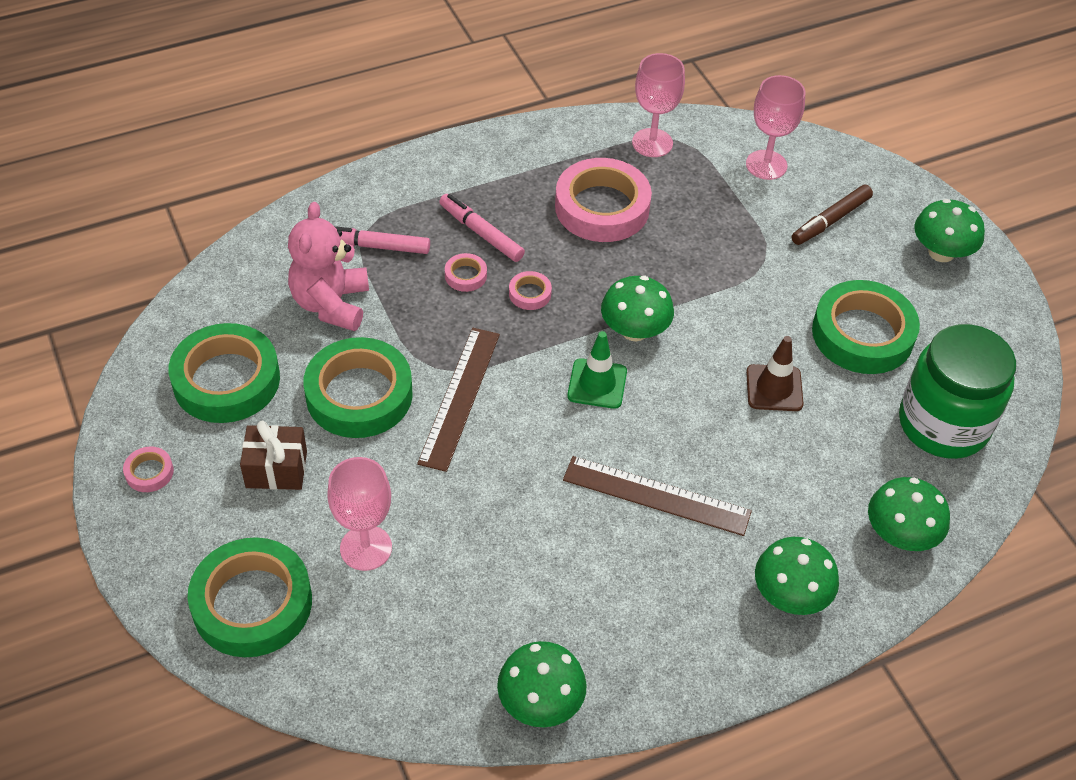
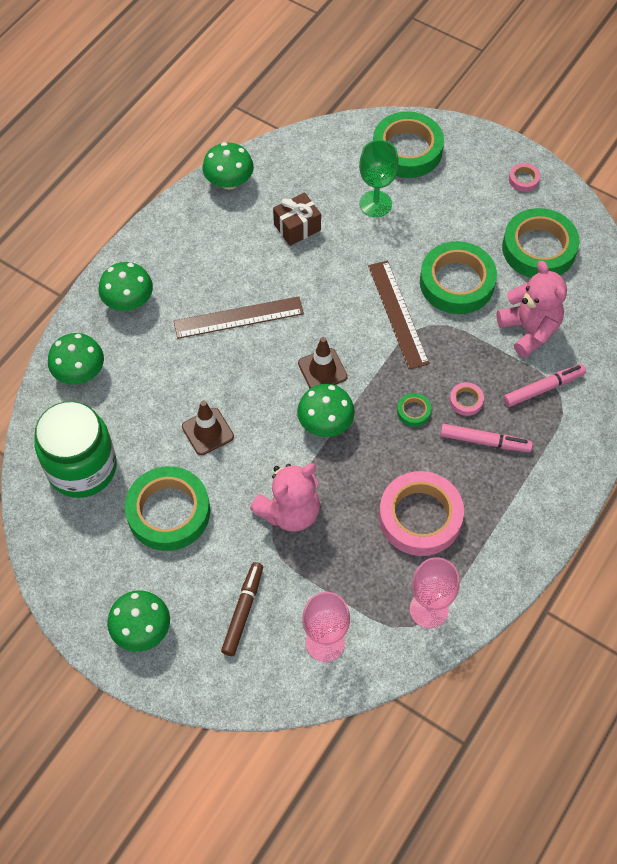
camera: 150 degrees right, 10 degrees up
brown gift [240,421,307,490] -> brown gift moved to [273,192,321,246]
pink goblet [327,457,392,571] -> green goblet [359,140,399,217]
pink tape [509,271,552,310] -> green tape [397,393,432,427]
green traffic cone [567,331,627,409] -> brown traffic cone [298,337,348,388]
none -> pink teddy bear [250,463,320,532]

